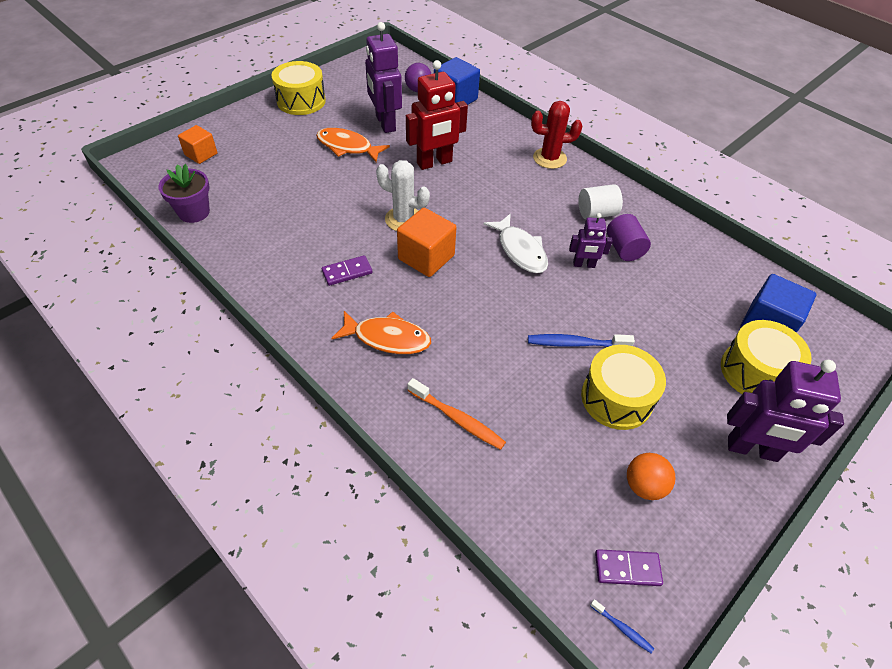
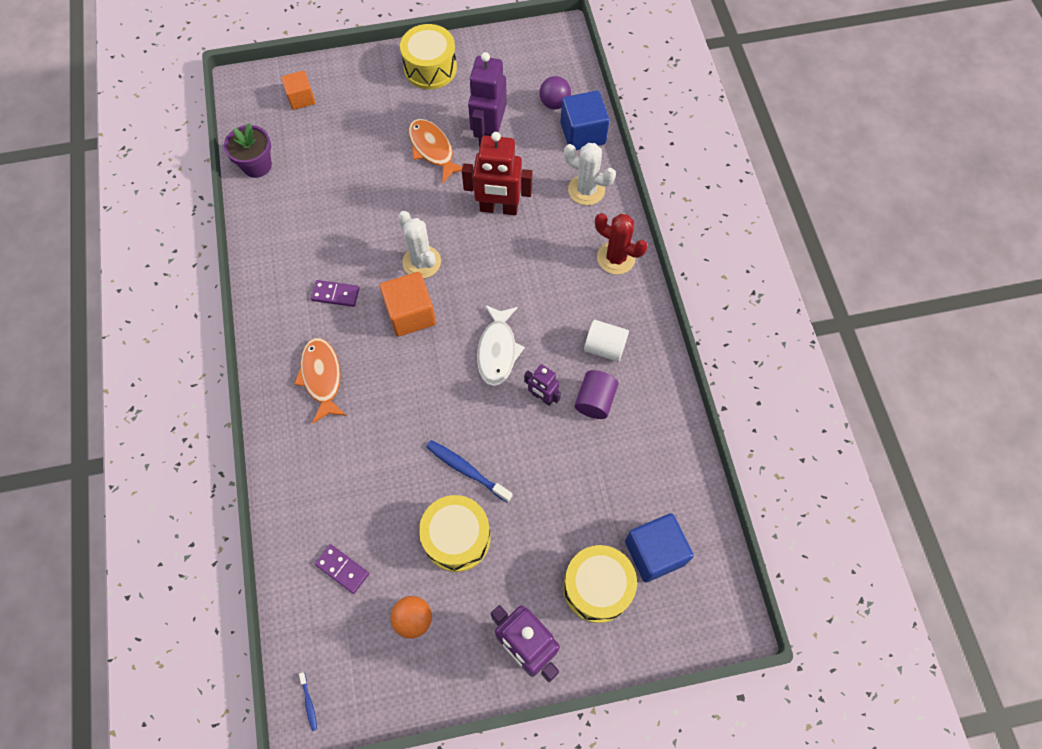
camera: 35 degrees right, 15 degrees up
orange fish [331,311,431,354] -> orange fish turned 150 degrees counterclockwise [294,338,347,424]
orange toothbrush [407,378,506,450] -> none
purple domino [595,549,663,586] -> purple domino moved to [315,544,369,594]
none -> white cactus [564,143,616,205]

